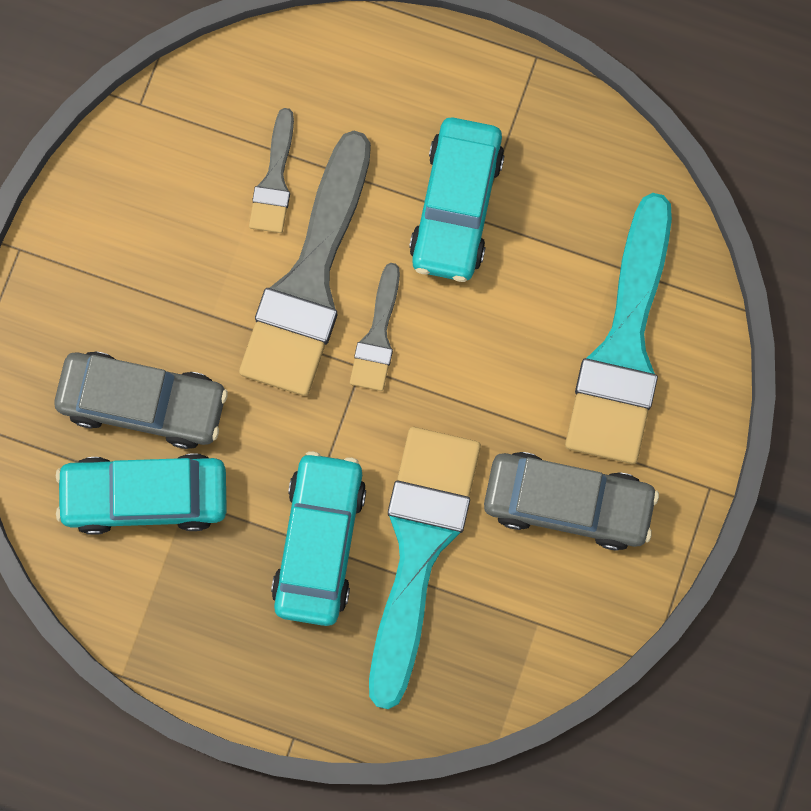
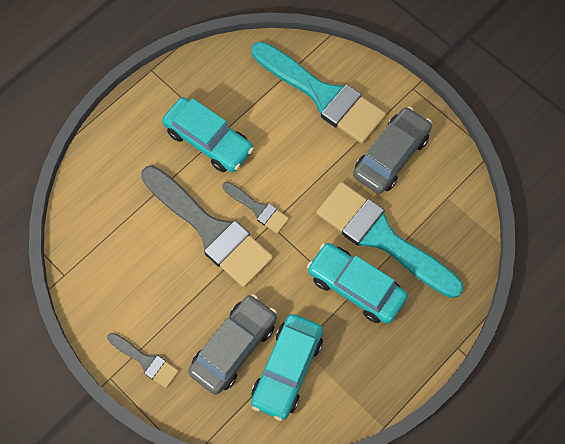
camera: 65 degrees left, 10 degrees down
grey brush [249,108,294,233] -> grey brush moved to [107,333,179,388]

